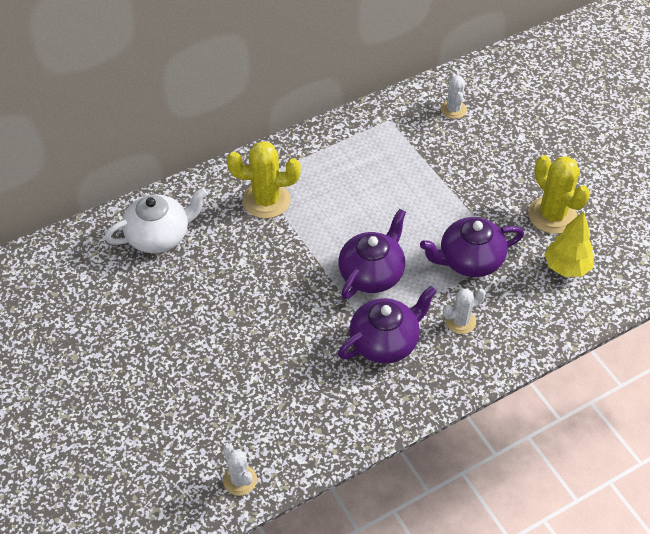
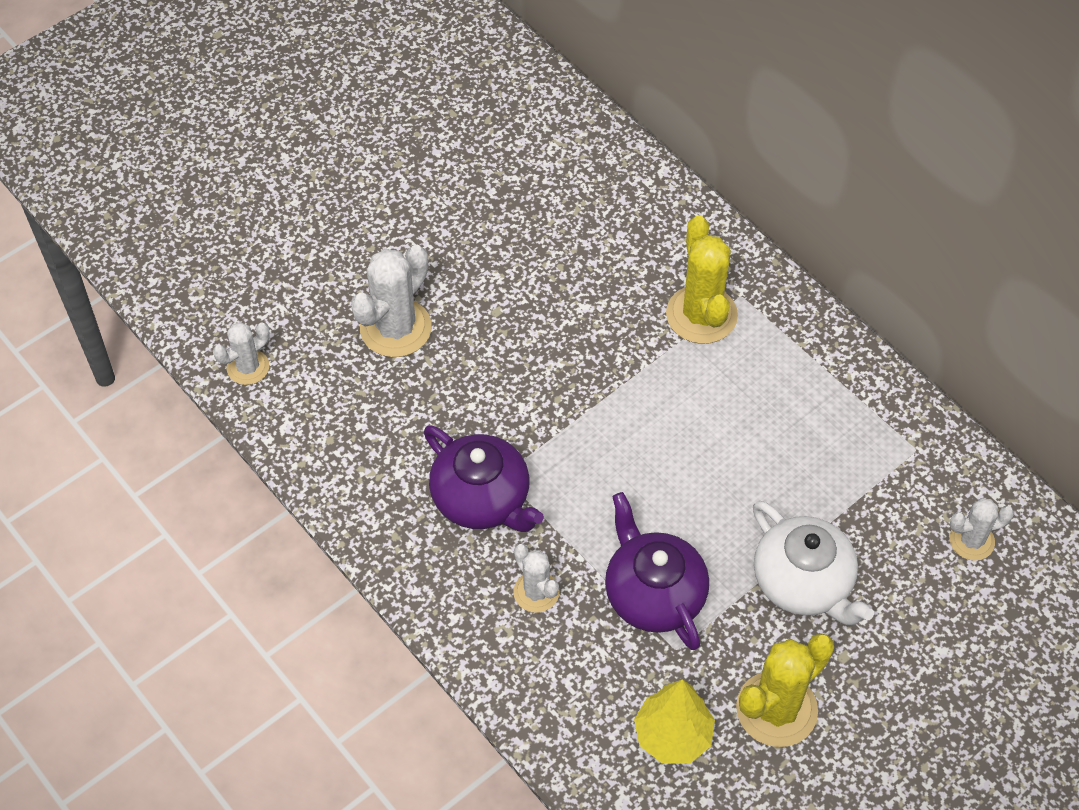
camera: 80 degrees right, 5 degrees up
white teapot [105,187,207,253] -> white teapot moved to [753,501,874,625]
purple teapot [338,209,406,299] -> none
none -> white cactus [351,245,432,357]

